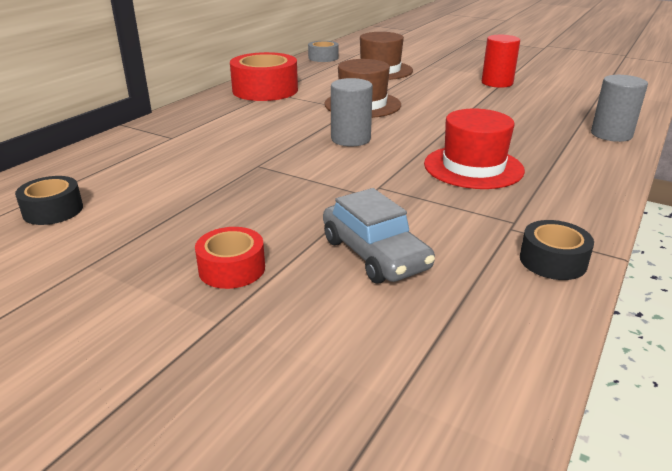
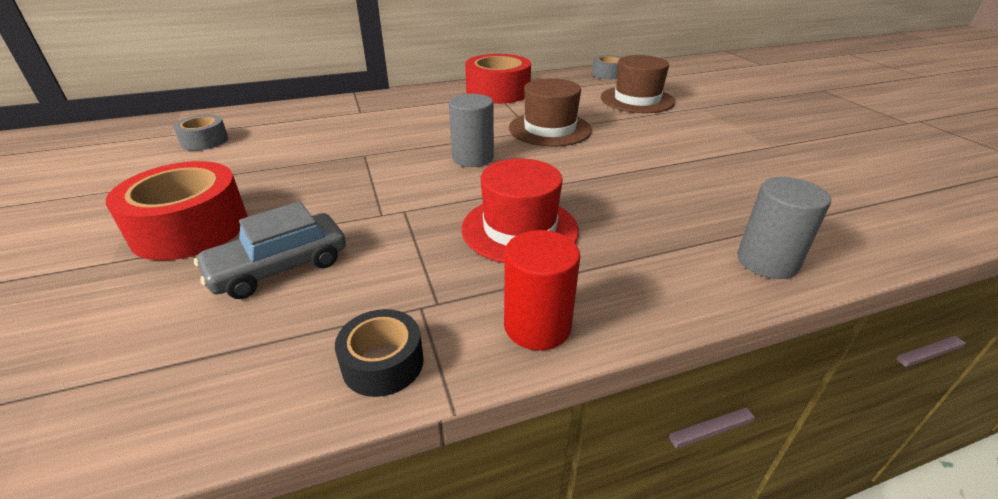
camera: 40 degrees right, 5 degrees up
black tape [15,176,83,225] -> grey tape [173,115,228,151]
red tape [195,227,265,289] -> red tape [106,161,247,260], size x1.83
grey car [323,188,435,283] -> grey car turned 45 degrees clockwise [194,201,346,299]
red cylinder [482,35,520,88] -> red cylinder moved to [504,230,580,350]

